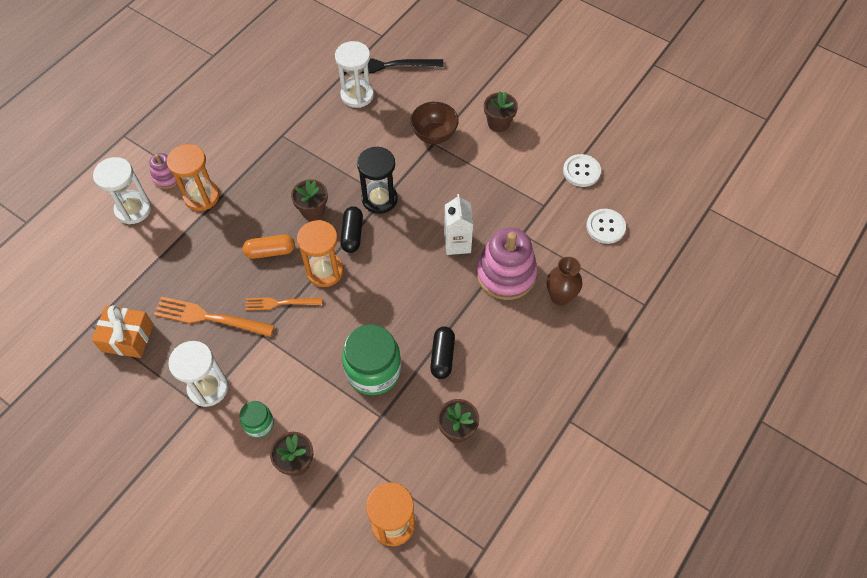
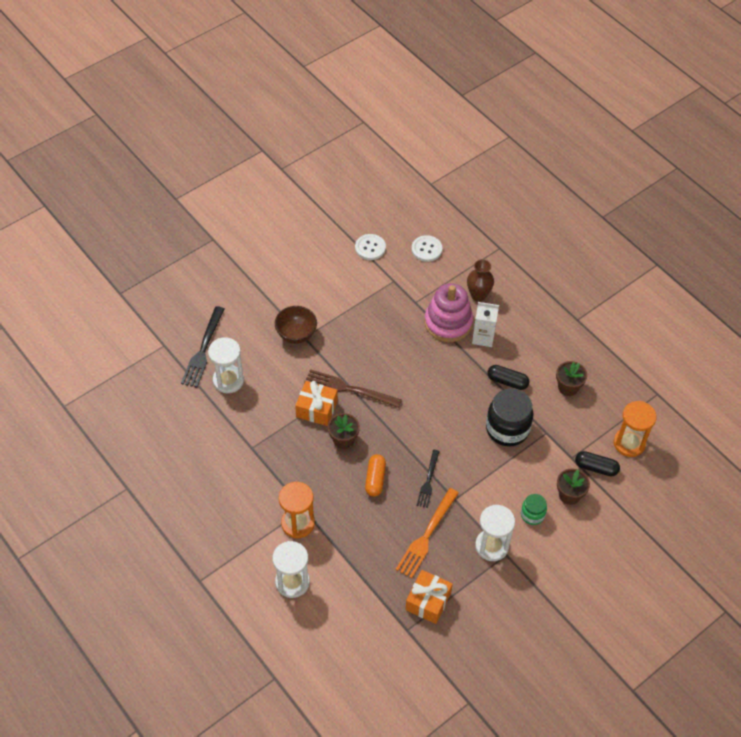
camera: 75 degrees left, 5 degrees down
pink stacking toy [149,153,177,189] -> none
orange fork [245,297,322,311] -> black fork [417,450,440,508]
orange hourglass [297,220,344,287] -> none
black capsule [340,206,363,253] -> black capsule moved to [575,451,620,477]
green jar [342,324,401,395] -> black jar [486,388,533,446]
black hourglass [357,146,398,214] -> brown fork [304,369,402,408]
white carton [444,194,473,255] -> white carton moved to [472,302,499,347]
brown flower pot [484,91,518,132] -> none
none -> orange gift [295,381,338,426]

